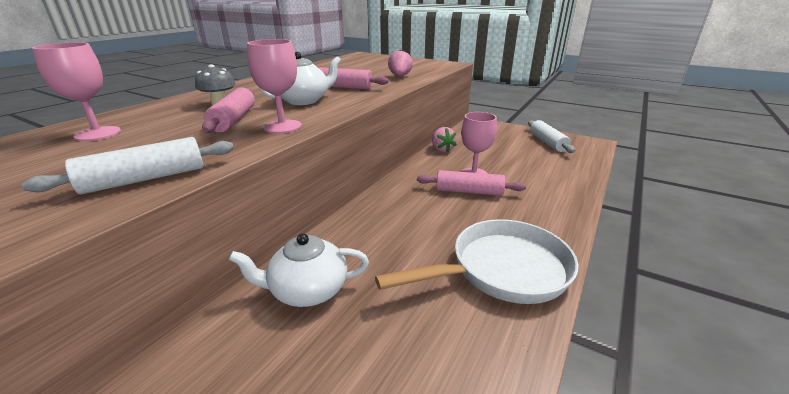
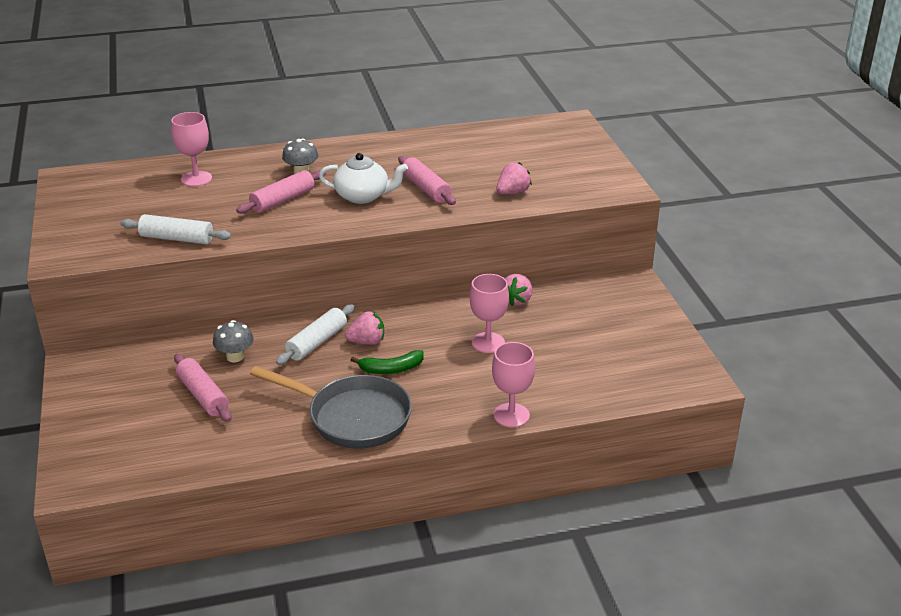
camera: 45 degrees right, 5 degrees up
white teapot [229,233,369,307] -> grey mushroom [213,320,254,362]
pink goblet [247,39,302,133] -> pink goblet moved to [492,342,535,427]
white pan [375,219,578,304] -> grey pan [250,366,412,449]
pink rolling pin [417,170,526,196] -> pink rolling pin moved to [174,354,232,422]
white rolling pin [528,120,575,153] -> white rolling pin moved to [276,304,355,365]
none -> pink strawberry [345,311,384,345]
none -> green banana [351,350,424,374]

